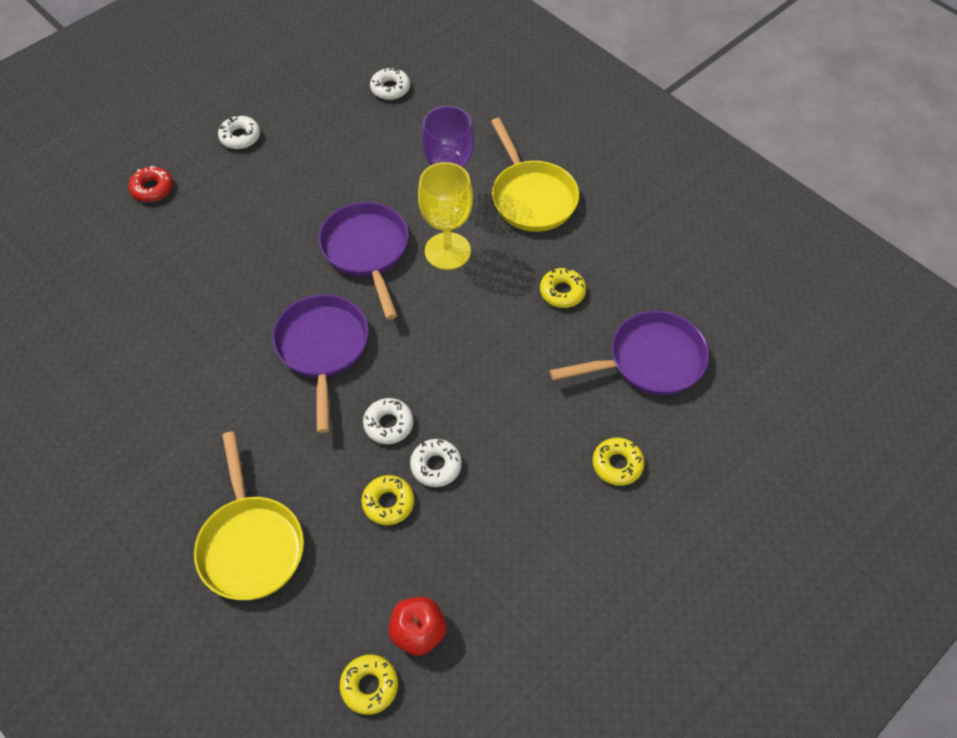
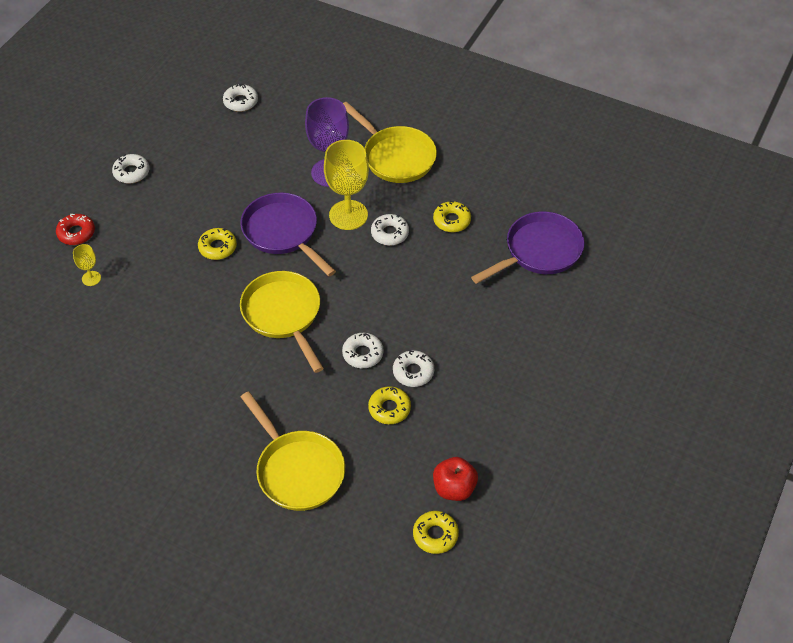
camera: 20 degrees left, 5 degrees down
purple pan [272,294,369,433] -> yellow pan [240,271,324,373]
yellow donut [593,438,645,486] -> yellow donut moved to [198,228,237,260]
none -> yellow goblet [73,244,101,286]
none -> white donut [371,214,409,246]

